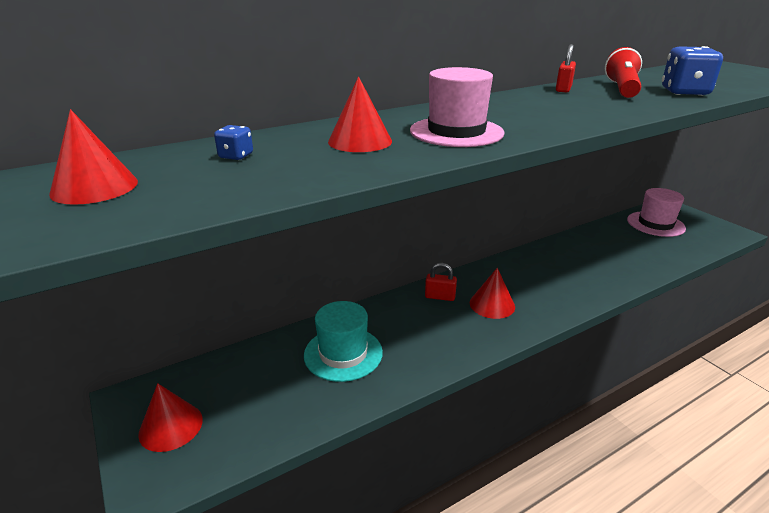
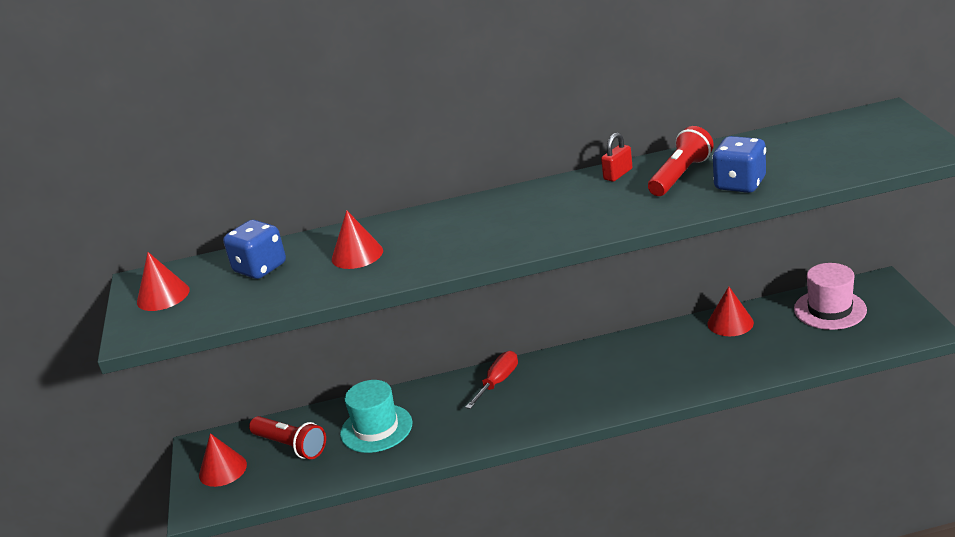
camera: 25 degrees right, 0 degrees up
blue dice [214,125,253,160] -> blue dice [223,220,286,279], size x2.08
pink hat [410,67,504,147] -> none
red padlock [425,263,457,301] -> red screwdriver [465,351,518,409]
red cone [470,268,515,319] -> red cone moved to [707,286,754,336]
none -> red flashlight [249,416,326,459]

